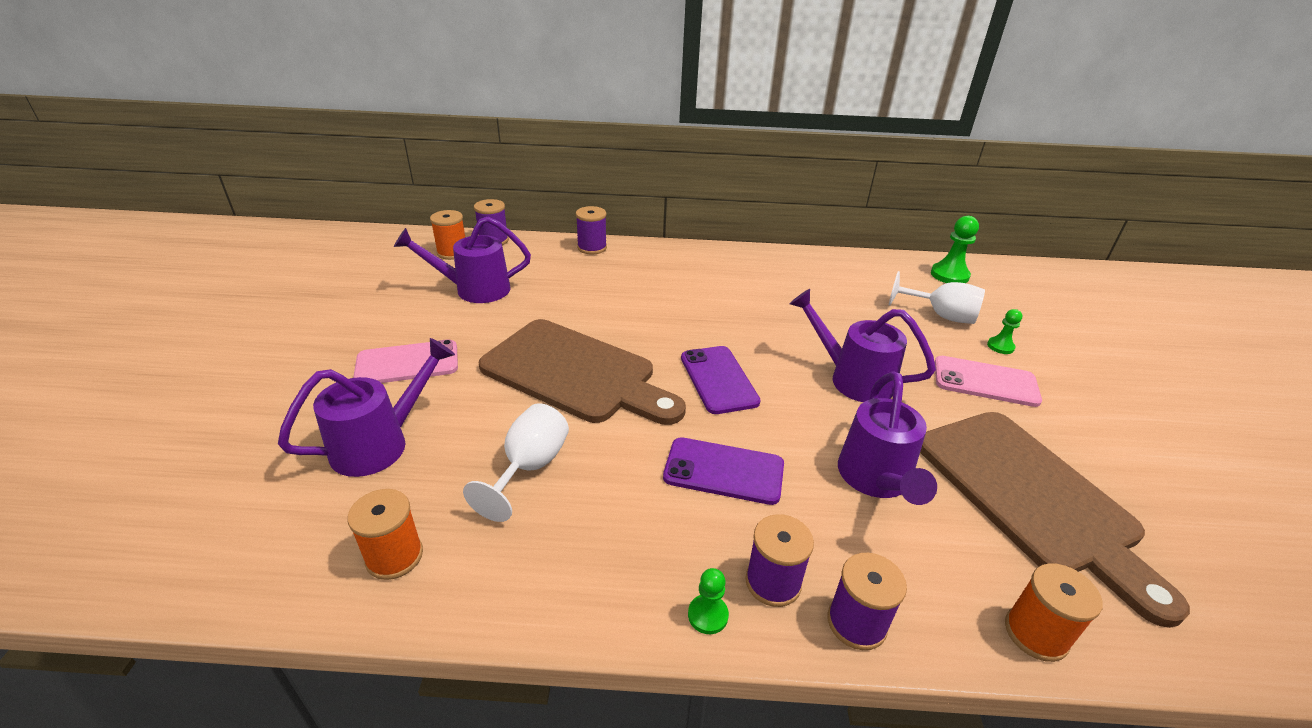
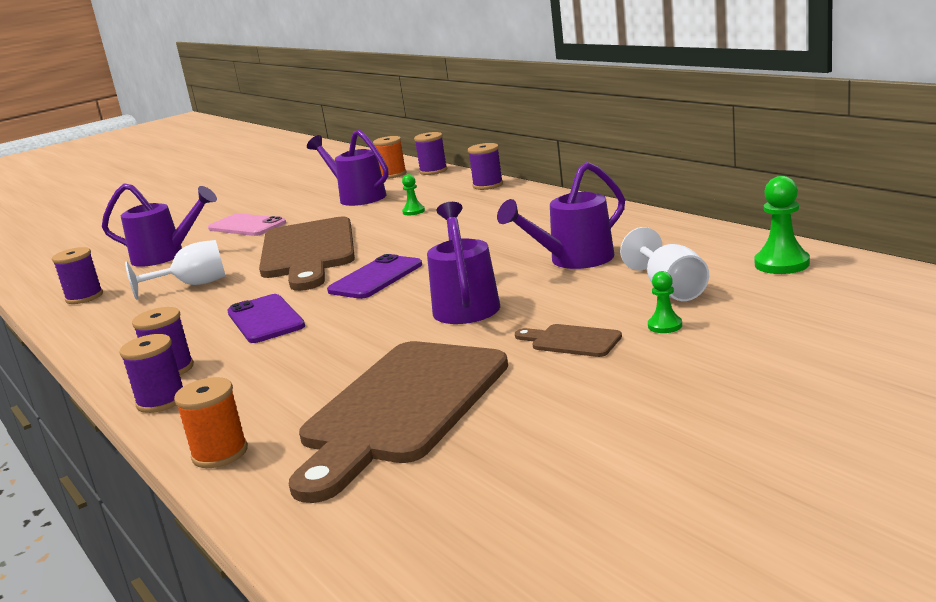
camera: 55 degrees right, 15 degrees down
orange spool [347,489,423,580] -> purple spool [52,247,103,304]
green pawn [688,568,729,634] -> green pawn moved to [402,174,425,215]
purple watering can [838,371,937,505] -> purple watering can moved to [497,162,625,269]
pink phone [935,356,1042,407] -> brown cutting board [515,324,622,357]

